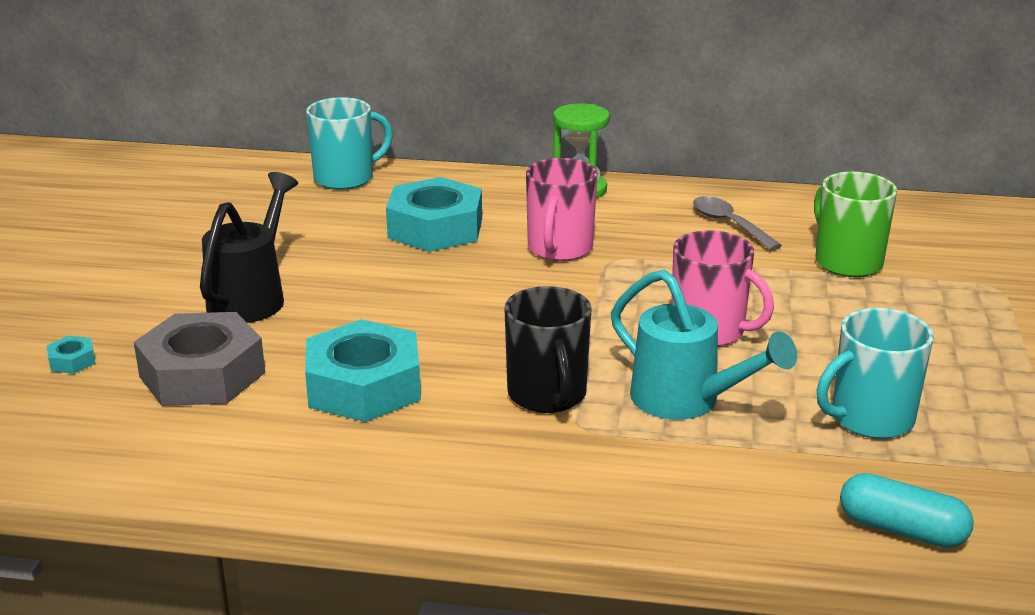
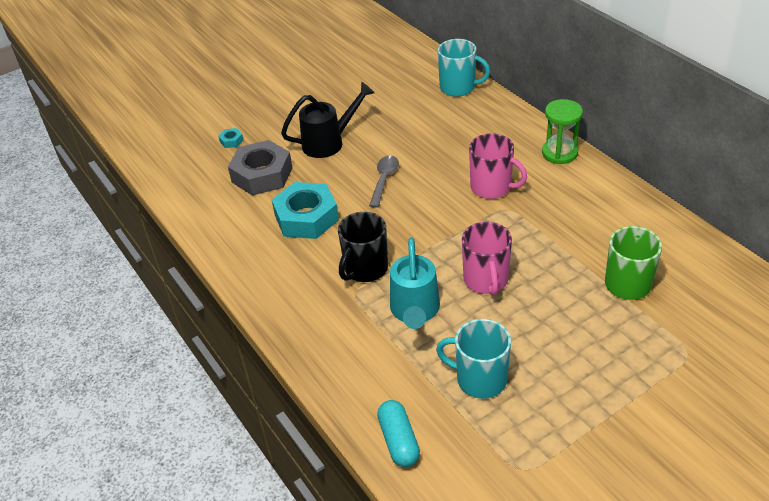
camera: 50 degrees right, 15 degrees up
turquoise nut [386,177,482,252] -> none
pink mug [526,158,598,261] -> pink mug turned 120 degrees counterclockwise [469,133,527,199]
grey spoon [693,196,782,250] -> grey spoon moved to [369,156,399,208]

